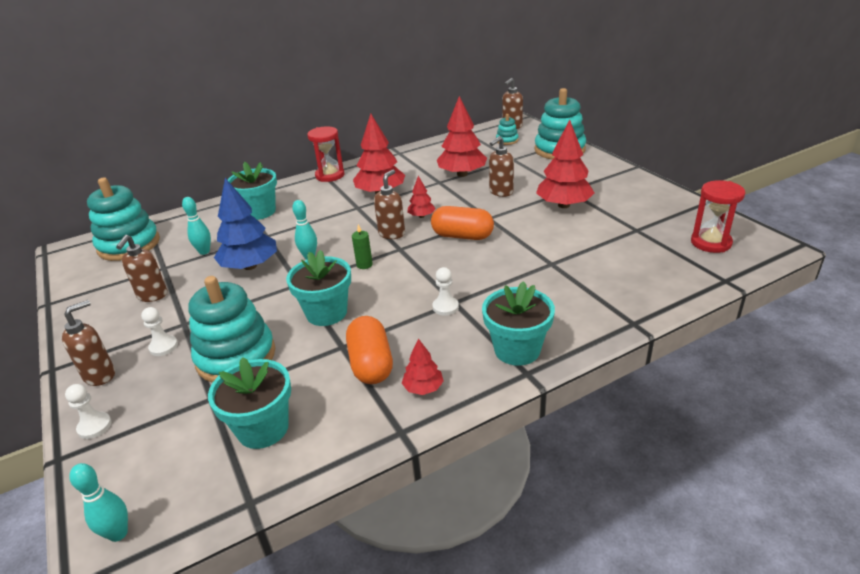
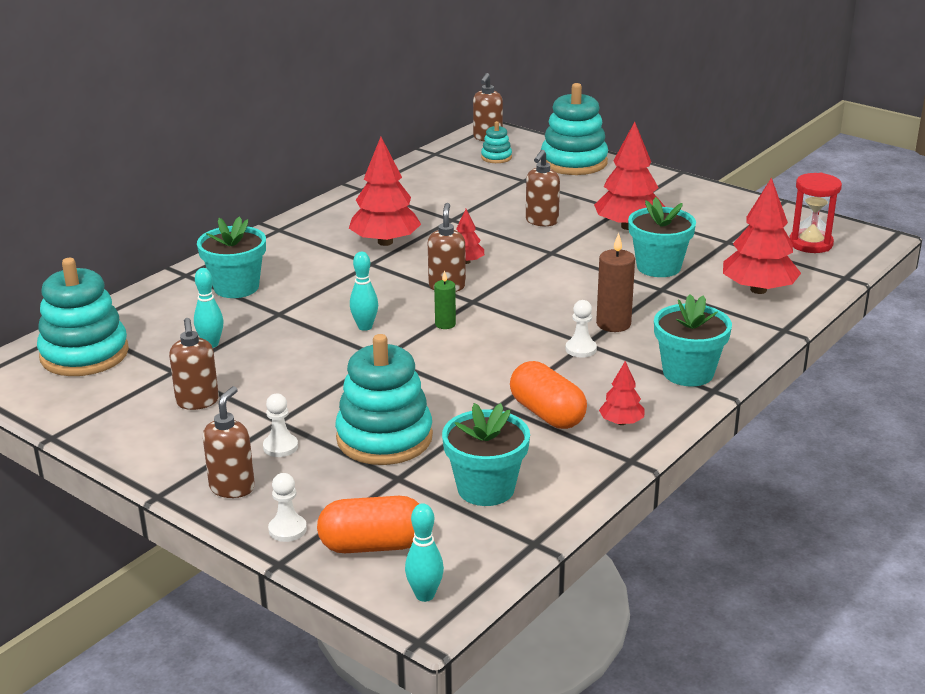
camera: 25 degrees left, 5 degrees down
blue tree [214,178,277,270] -> none
turquoise flower pot [286,250,351,326] -> turquoise flower pot moved to [628,197,696,277]
red hourglass [307,126,344,182] -> none
orange capsule [431,206,494,240] -> orange capsule moved to [317,496,419,553]
red tree [437,96,487,177] -> red tree moved to [723,177,801,294]
none -> brown candle [596,233,635,332]

